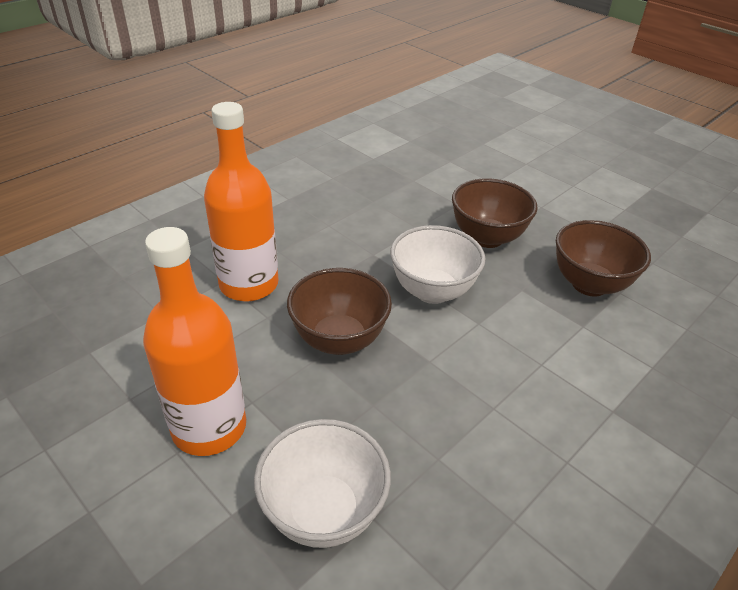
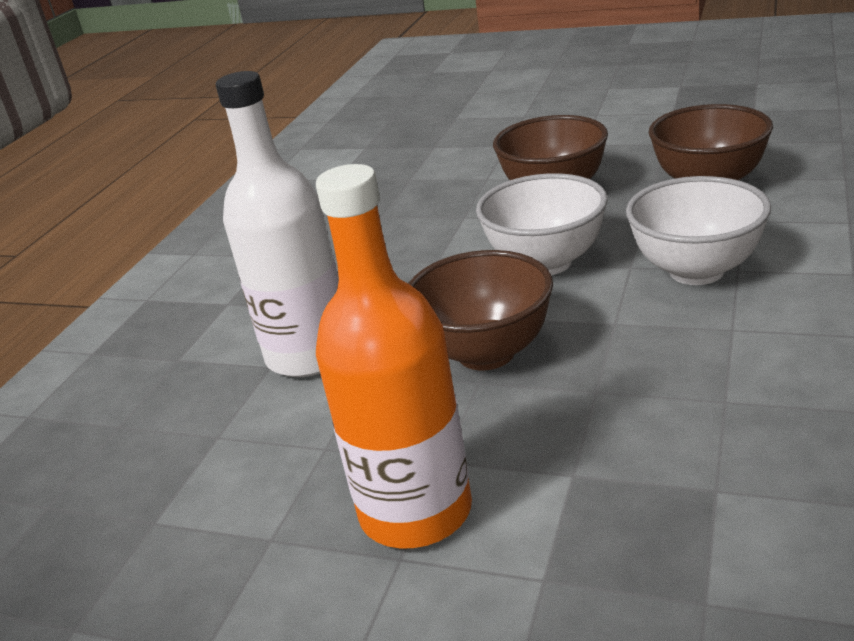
camera: 20 degrees left, 10 degrees down
orange bottle [204,102,278,301] -> white bottle [215,71,339,377]
white bowl [254,419,391,548] -> white bowl moved to [626,176,771,285]

